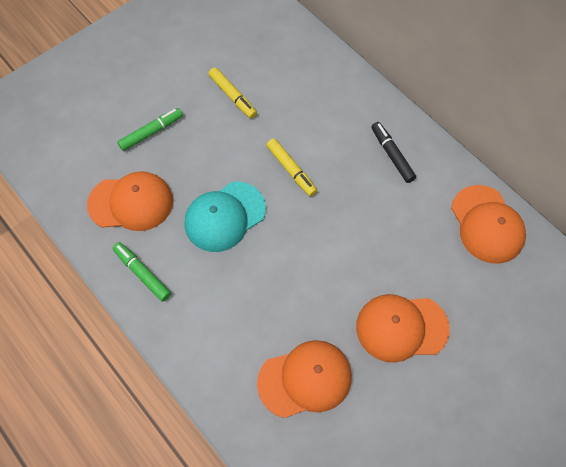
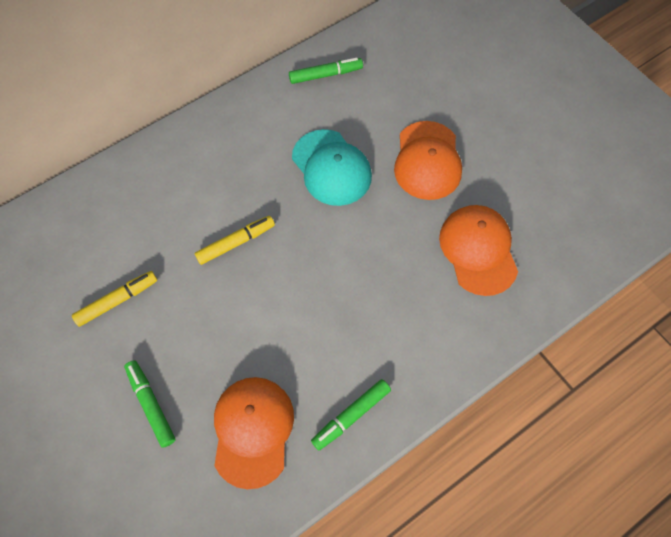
camera: 85 degrees left, 0 degrees up
turquoise cap [185,182,266,252] -> turquoise cap moved to [292,129,372,206]
black marker [371,122,416,183] -> none
orange cap [451,185,526,264] -> green marker [289,58,363,84]

